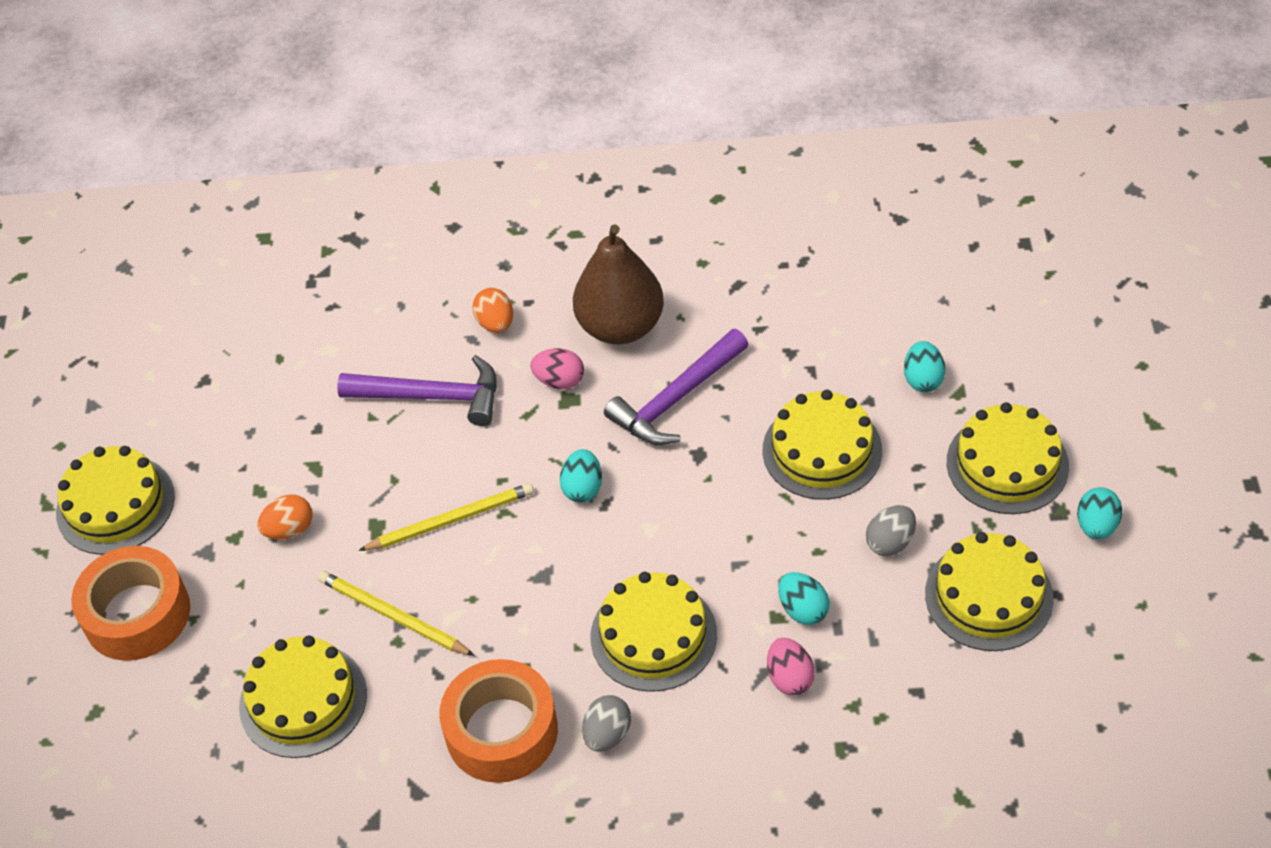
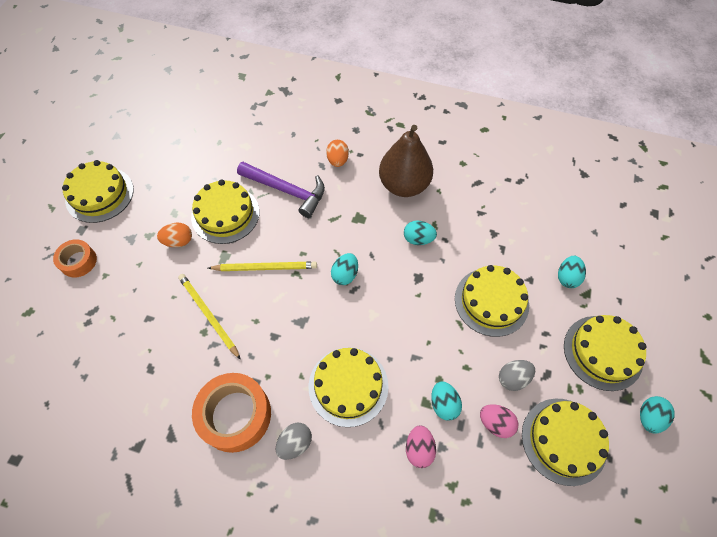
camera: 15 degrees right, 10 degrees up
orange tape [71,546,190,661] -> orange tape [53,239,97,278], size x0.57
yellow cake [239,636,367,758] -> yellow cake moved to [191,180,260,244]
pink egg [530,348,584,389] -> pink egg moved to [480,404,519,438]
purple hammer [604,329,749,445] -> turquoise egg [404,220,437,245]

